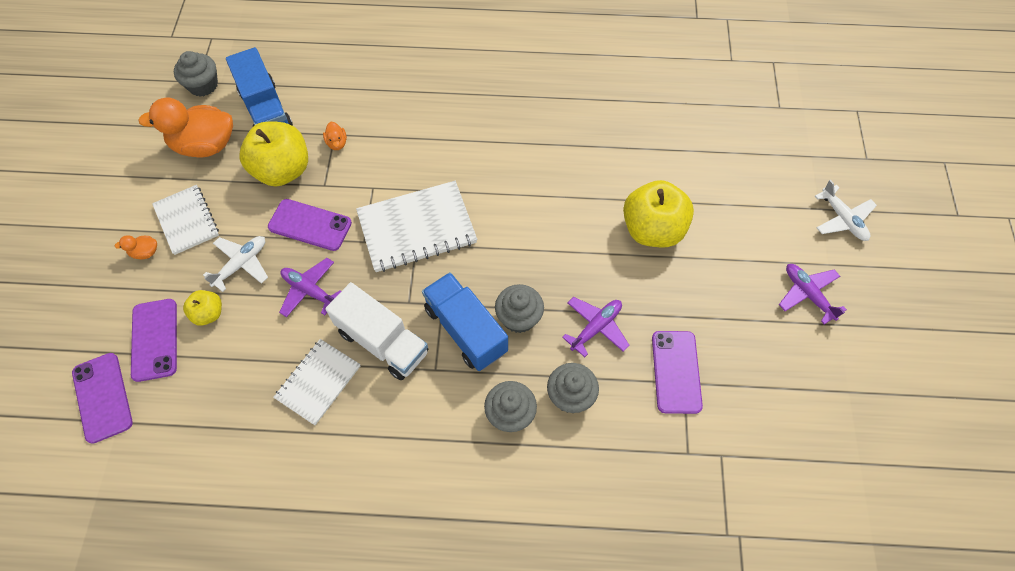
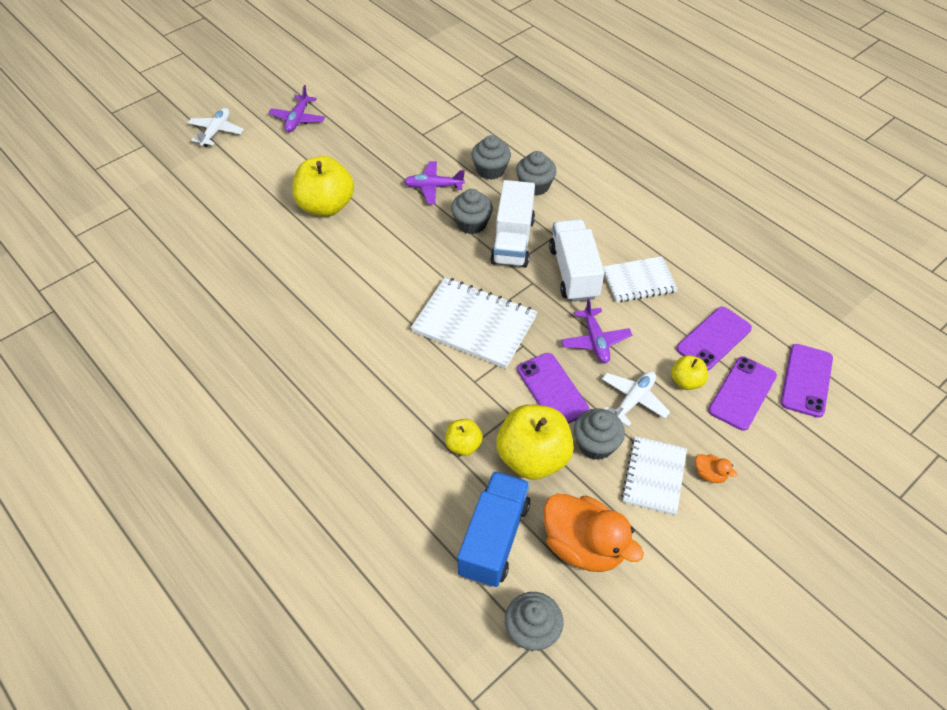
camera: 135 degrees left, 10 degrees down
white plane [203,236,268,292] -> white plane turned 135 degrees clockwise [602,371,670,427]
orange duck [323,122,347,150] -> yellow apple [445,419,483,456]
blue truck [422,272,508,371] -> white truck [490,180,535,268]
purple phone [652,331,703,414] -> purple phone moved to [676,307,752,371]
none -> grey cupcake [574,408,625,460]

